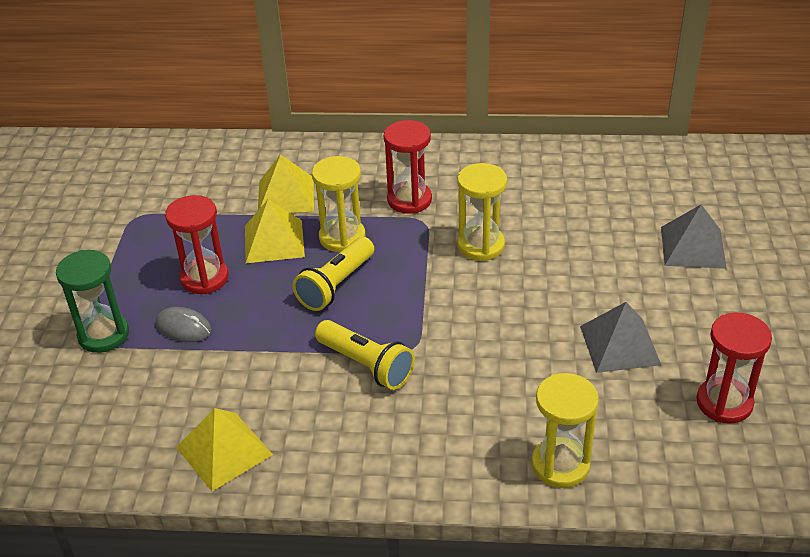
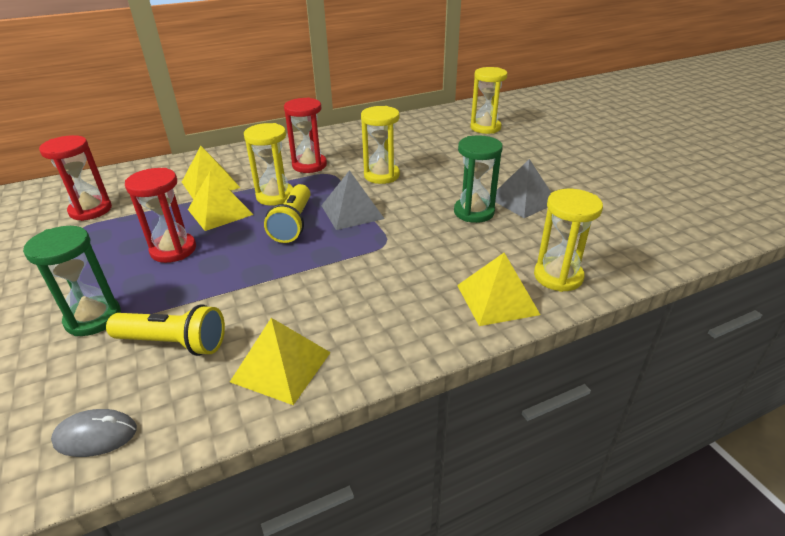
camera: 30 degrees left, 5 degrees down
grey mouse [156,307,212,342] -> grey mouse moved to [51,409,137,457]
yellow flashlight [315,320,415,390] -> yellow flashlight moved to [106,304,225,356]
grey pyramid [661,205,727,269] -> grey pyramid moved to [321,170,384,230]
red hourglass [696,312,772,424] -> red hourglass moved to [39,135,112,221]
none -> green hourglass [454,135,503,223]
none -> yellow pyramid [457,253,540,326]
none -> yellow hourglass [470,67,508,134]

